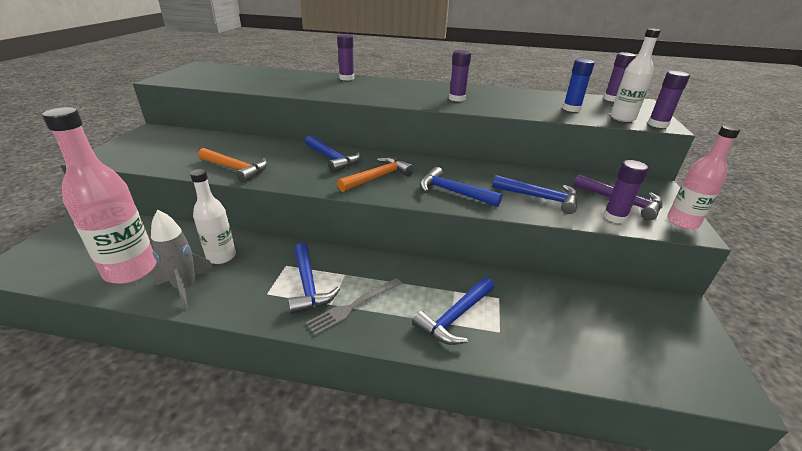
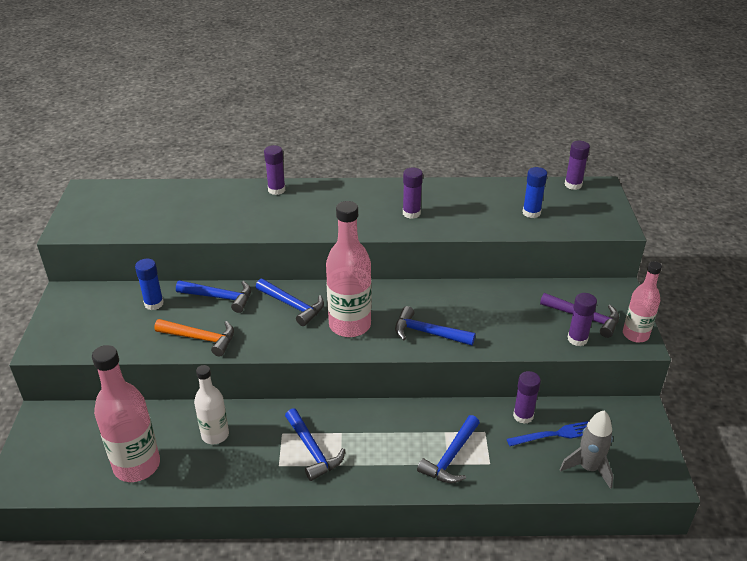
camera: 10 degrees left, 5 degrees up
grey rocket [151,210,215,310] -> grey rocket moved to [560,411,614,489]
grey fork [305,278,402,336] -> none
orange hammer [337,157,414,192] -> pink bottle [326,201,371,337]
blue hammer [493,175,578,214] -> blue hammer moved to [176,280,251,313]
white bottle [610,28,661,122] -> none
purple glue stick [648,71,690,128] -> purple glue stick moved to [513,371,541,424]
none -> blue glue stick [135,259,164,310]
none -> blue fork [507,421,589,446]

